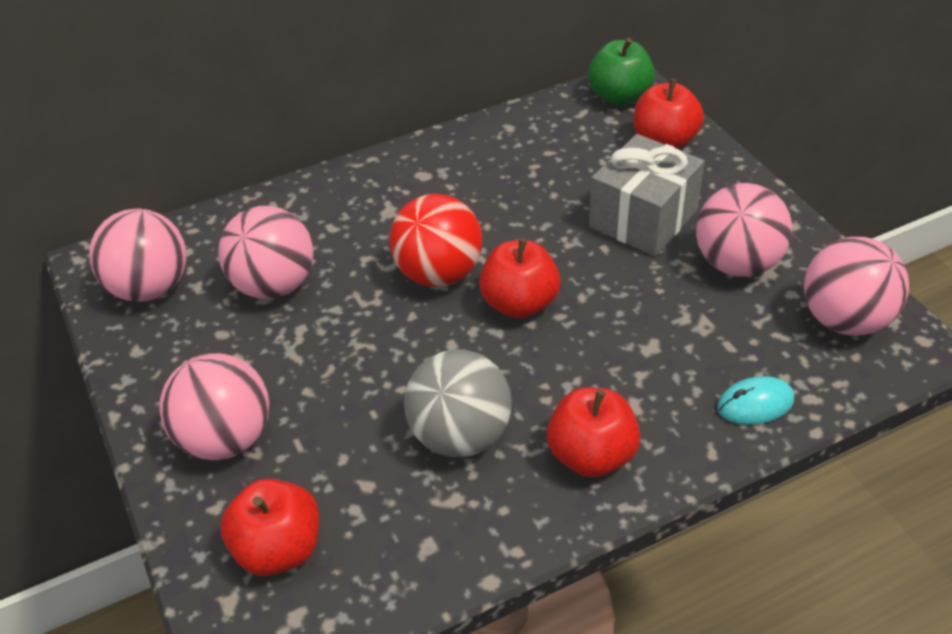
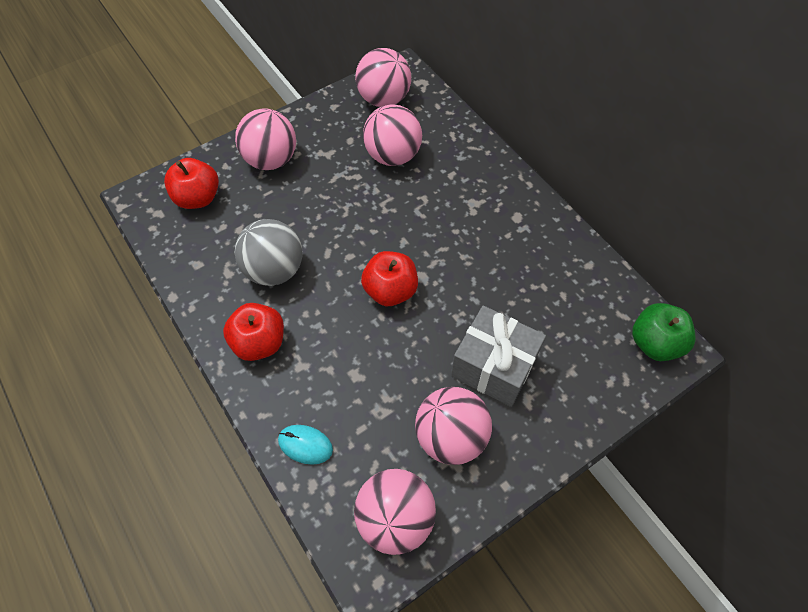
camera: 80 degrees right, 15 degrees up
red ball [389,194,482,287] -> none
red apple [634,79,704,149] -> none
turquoise mouse [717,376,794,425] -> turquoise mouse turned 45 degrees counterclockwise [278,425,333,465]

